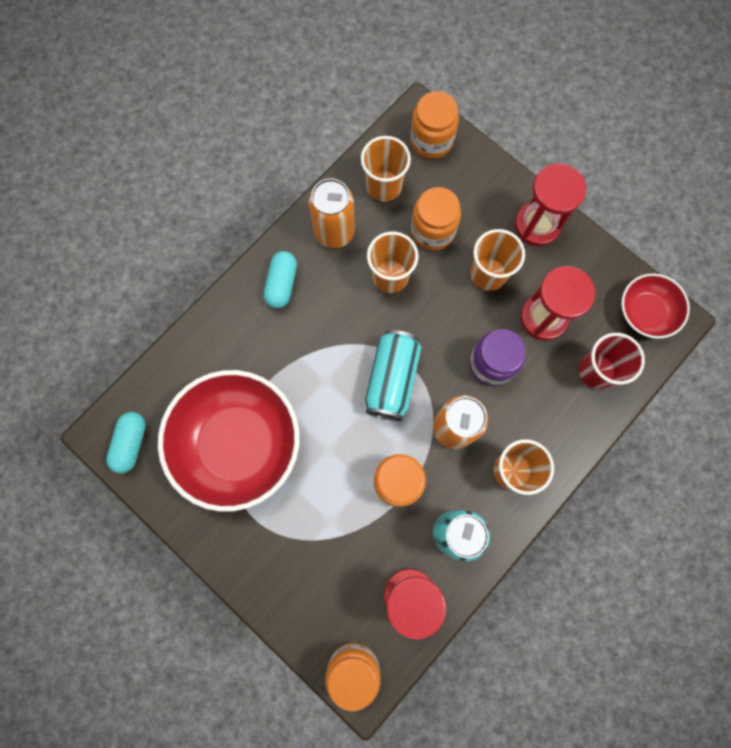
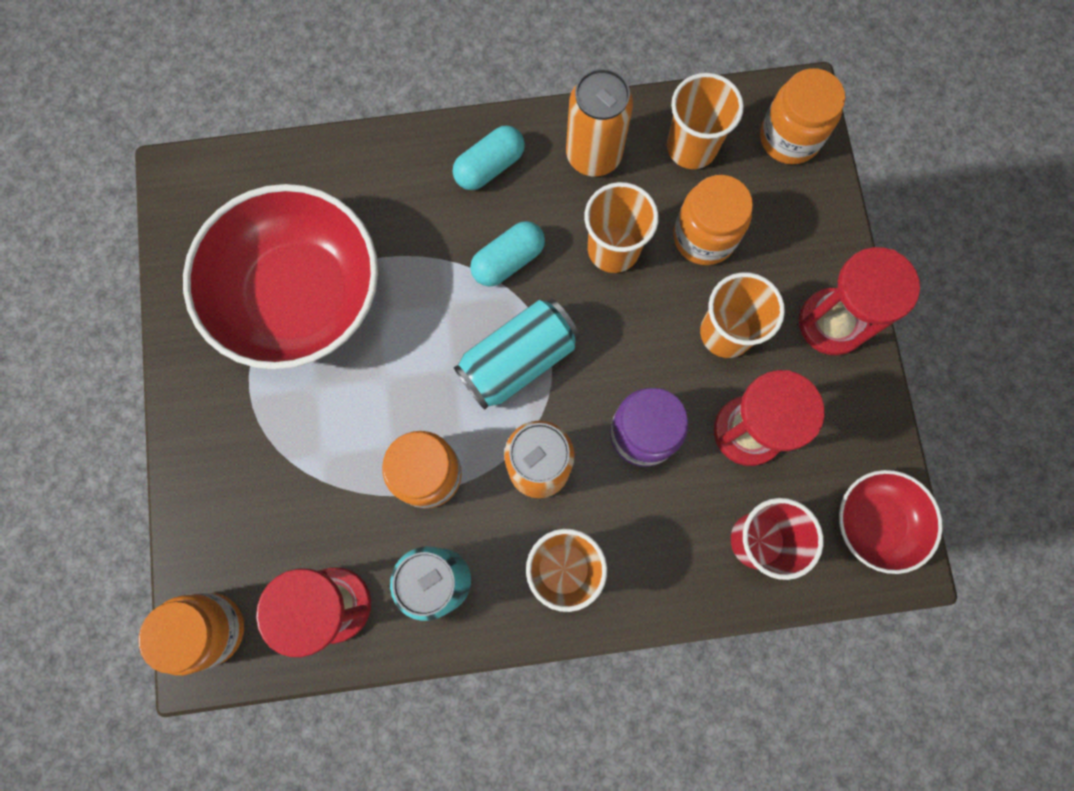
camera: 40 degrees right, 0 degrees up
turquoise capsule [106,412,146,473] -> turquoise capsule moved to [470,221,545,287]

